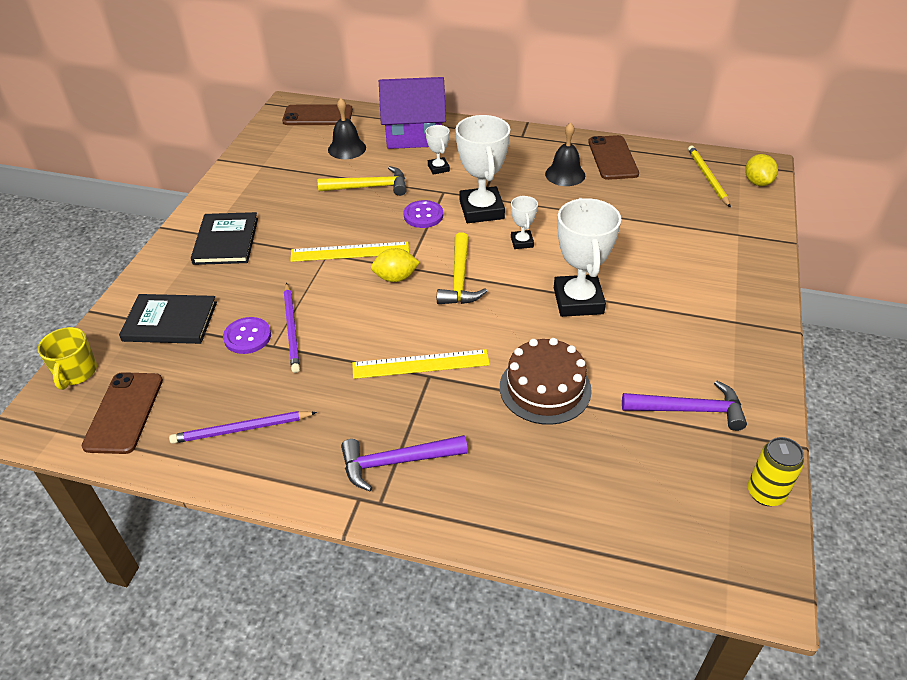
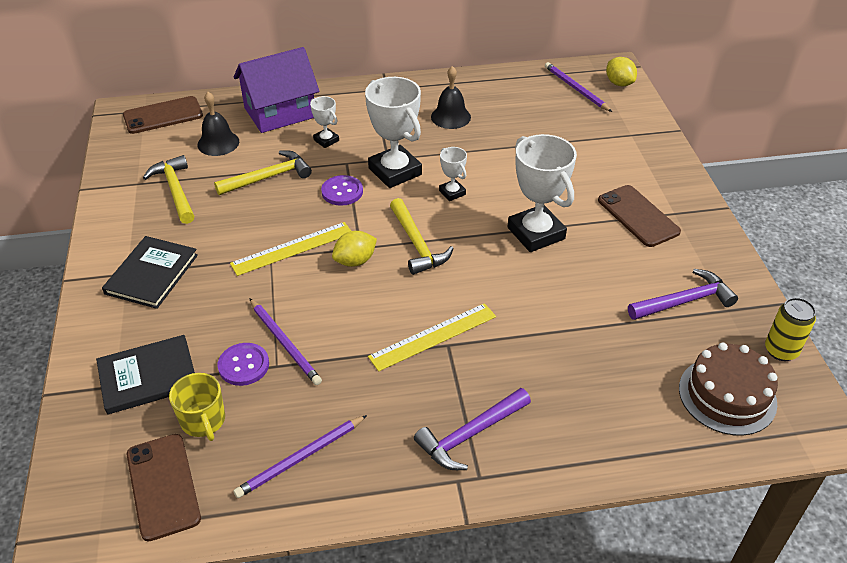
camera: 25 degrees left, 0 degrees up
yellow mug [38,327,97,390] -> yellow mug moved to [169,373,225,441]
black book [191,212,258,265] -> black book turned 45 degrees clockwise [102,236,198,309]
brown cake [500,338,592,425] -> brown cake moved to [679,342,778,436]
brown phone [588,135,639,180] -> brown phone moved to [598,185,681,247]
yellow pencil [688,145,731,207] -> purple pencil [545,62,612,112]
none -> yellow hammer [143,155,194,224]

